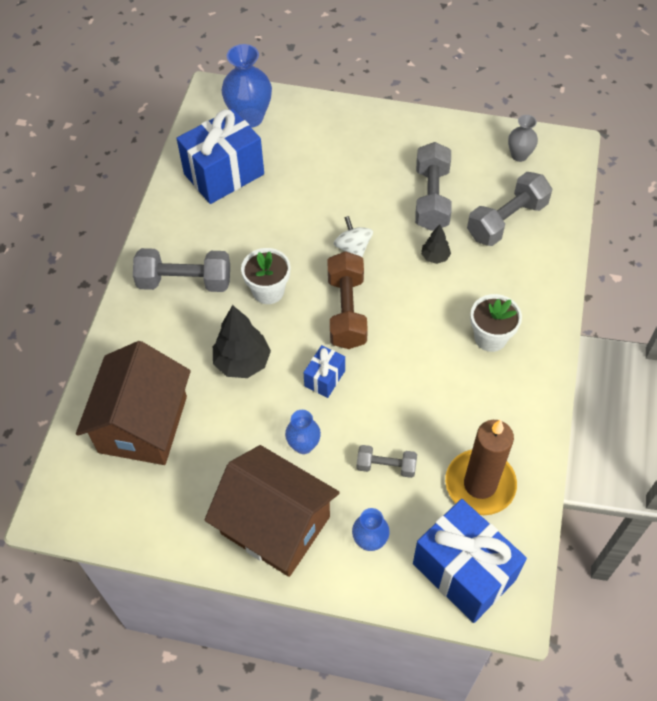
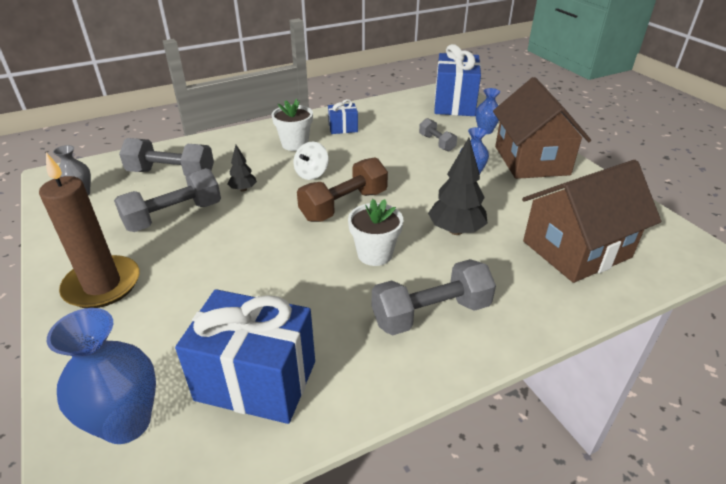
camera: 130 degrees left, 20 degrees down
grey dumbbell [133,248,230,292] -> grey dumbbell turned 75 degrees counterclockwise [372,259,496,335]
blue gift [303,345,345,398] -> blue gift moved to [328,99,358,134]
white spinning top [334,216,373,257] -> white spinning top moved to [294,142,329,180]
brown candle [445,419,517,515] -> brown candle moved to [39,153,140,308]

